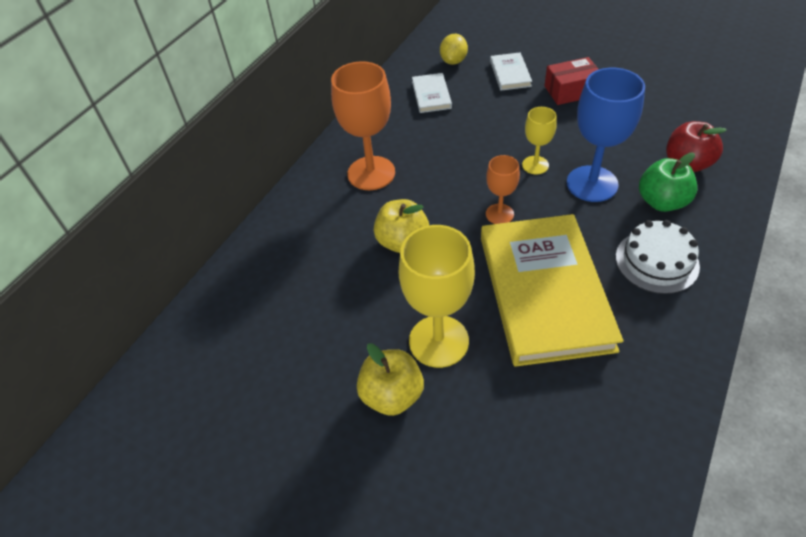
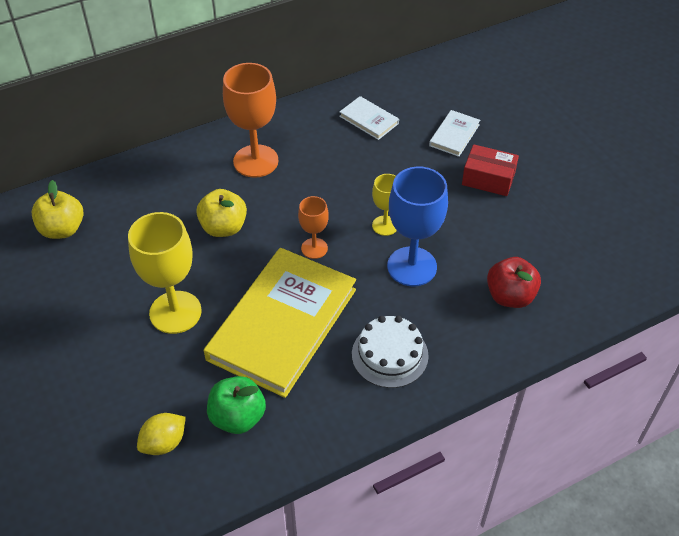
camera: 30 degrees right, 0 degrees up
yellow apple [357,343,424,416] -> yellow apple moved to [32,180,83,239]
white book [412,73,452,113] -> white book turned 75 degrees counterclockwise [339,96,399,140]
yellow lemon [440,34,468,65] -> yellow lemon moved to [137,413,186,455]
green apple [639,153,697,212] -> green apple moved to [207,376,266,434]

